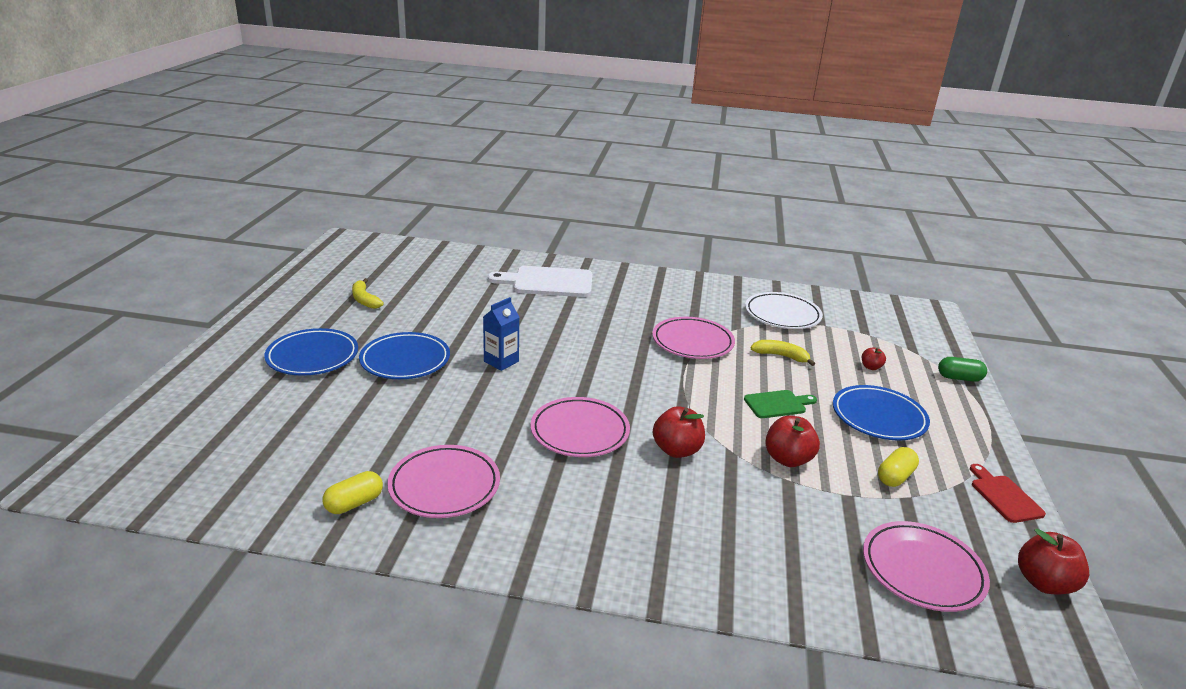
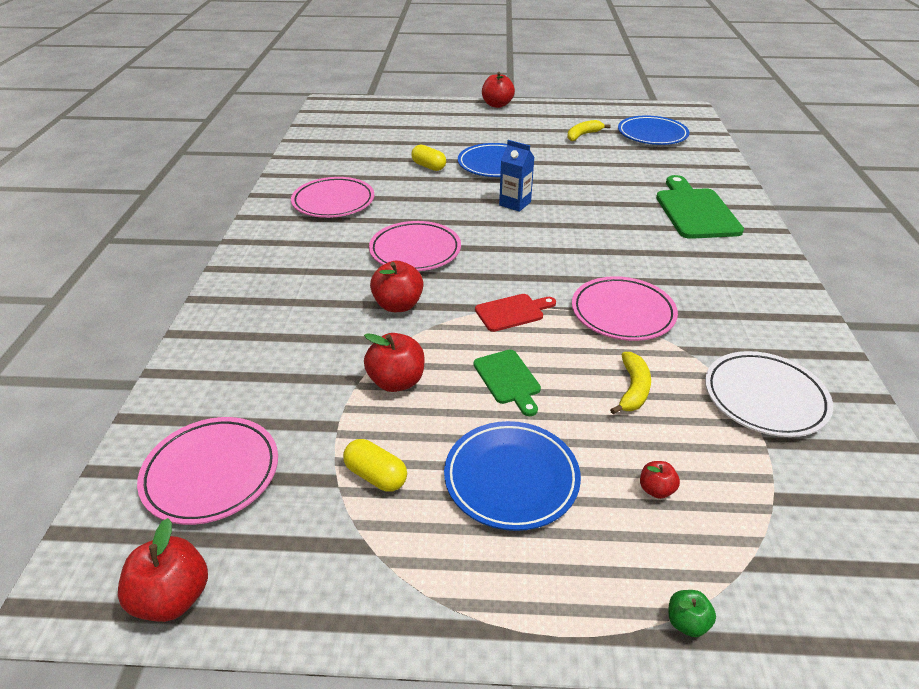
camera: 85 degrees right, 10 degrees up
blue plate [264,328,358,376] -> blue plate moved to [618,115,689,145]
yellow capsule [323,471,383,514] -> yellow capsule moved to [411,145,446,171]
white cutting board [488,266,592,297] -> green cutting board [656,175,744,239]
green capsule [938,357,987,382] -> green apple [668,590,716,637]
red cutting board [970,464,1046,523] -> red cutting board moved to [475,294,556,332]
none -> red apple [482,72,515,108]

